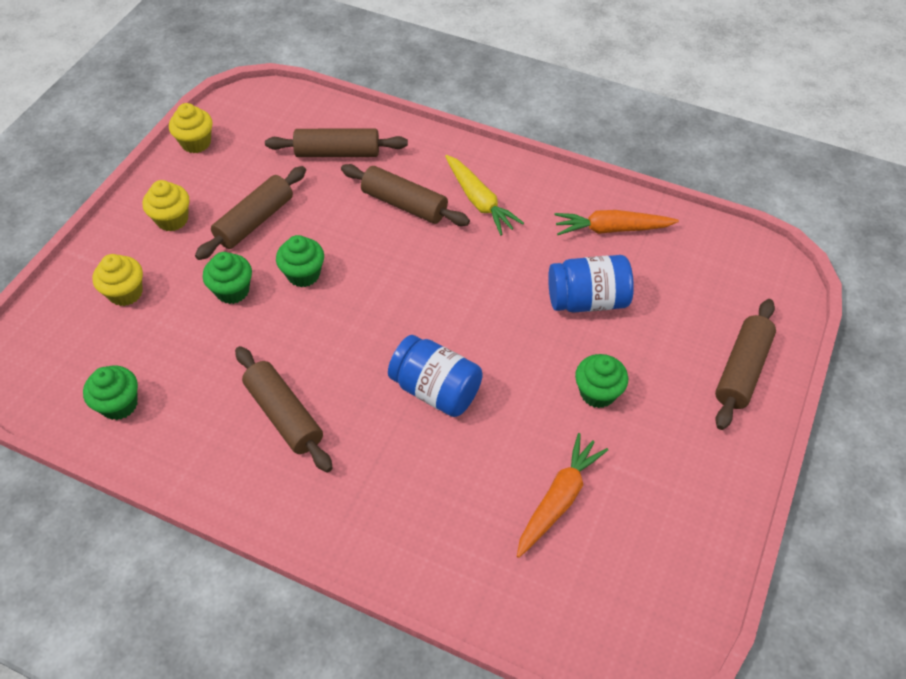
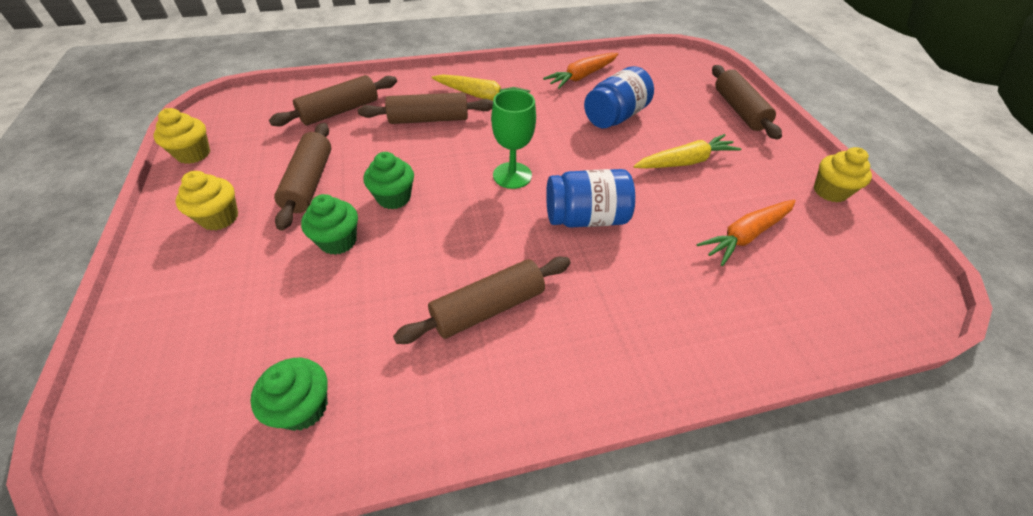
camera: 40 degrees left, 5 degrees down
yellow cupcake [93,254,143,306] -> yellow cupcake moved to [814,147,872,203]
brown rolling pin [235,346,333,472] -> brown rolling pin turned 45 degrees counterclockwise [393,257,571,344]
orange carrot [517,433,608,558] -> orange carrot turned 120 degrees counterclockwise [696,200,796,266]
green cupcake [575,354,628,408] -> yellow carrot [634,134,741,168]
none -> green goblet [491,89,536,189]

